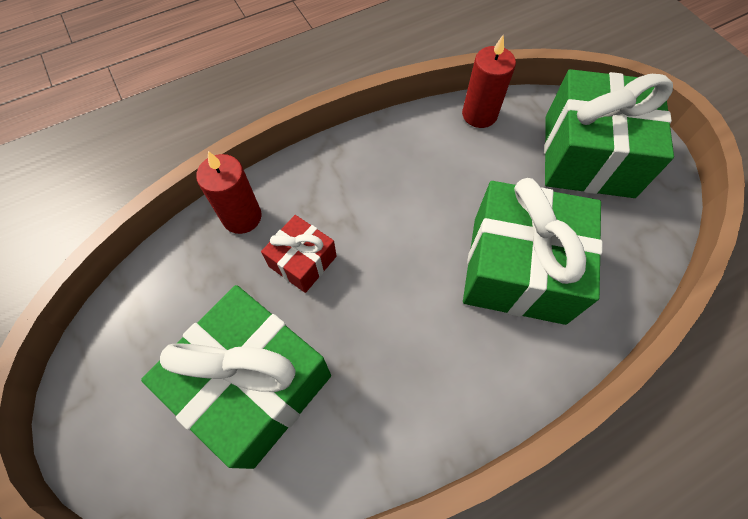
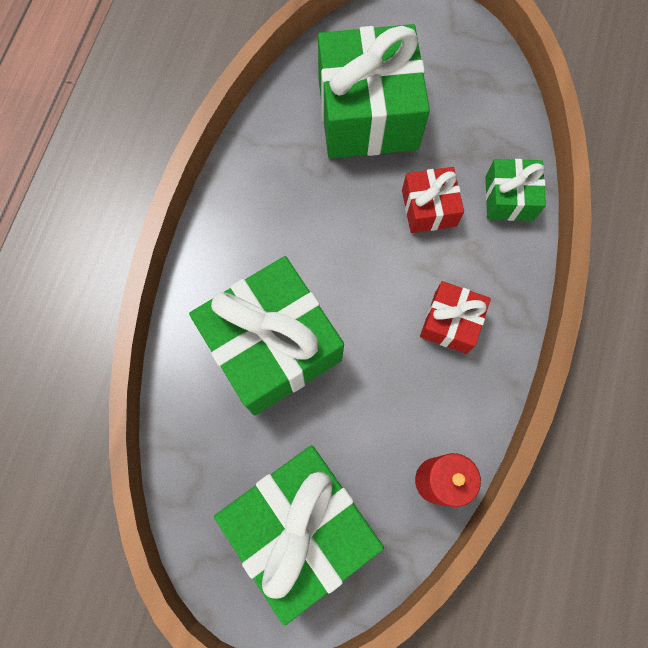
camera: 135 degrees right, 10 degrees up
red candle [196,151,262,234] -> green gift [485,159,546,221]
none -> red gift [420,281,491,354]

